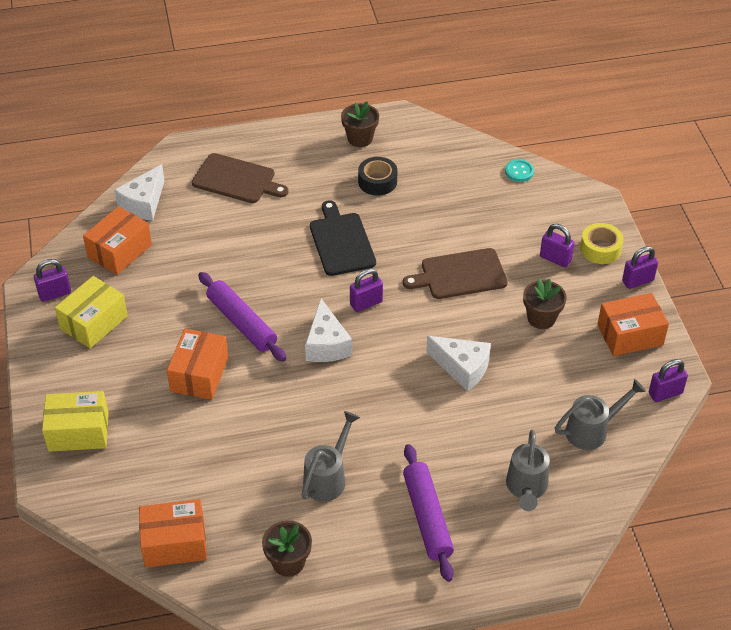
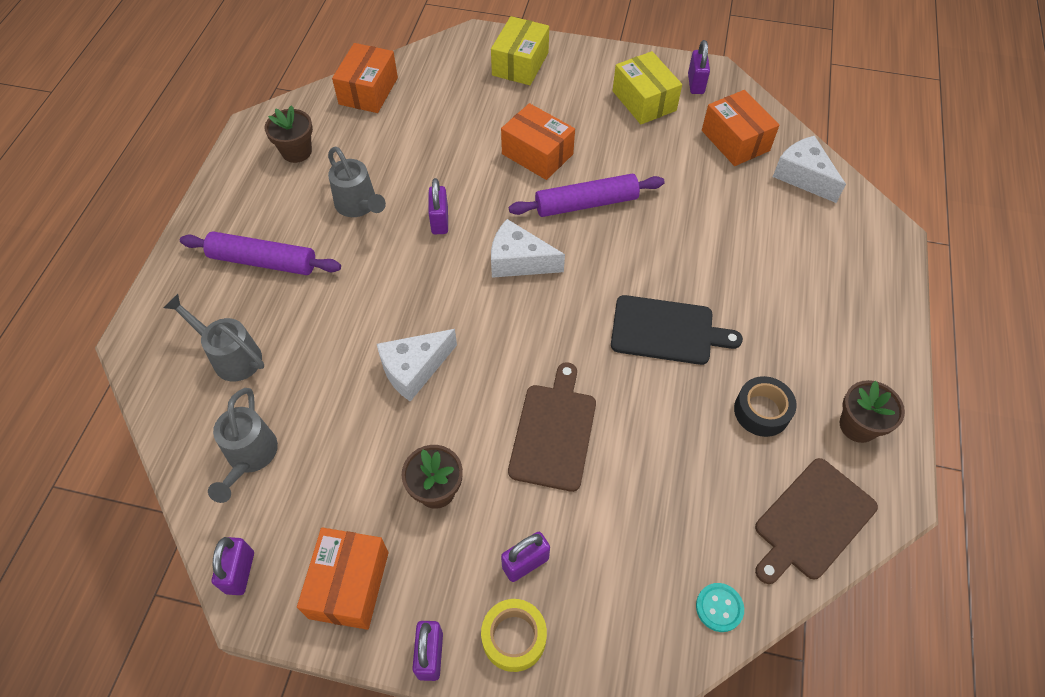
camera: 115 degrees right, 10 degrees up
brown cutting board [191,153,289,203] -> brown cutting board moved to [755,458,878,584]
purple padlock [350,268,383,312] -> purple padlock moved to [428,178,448,234]

